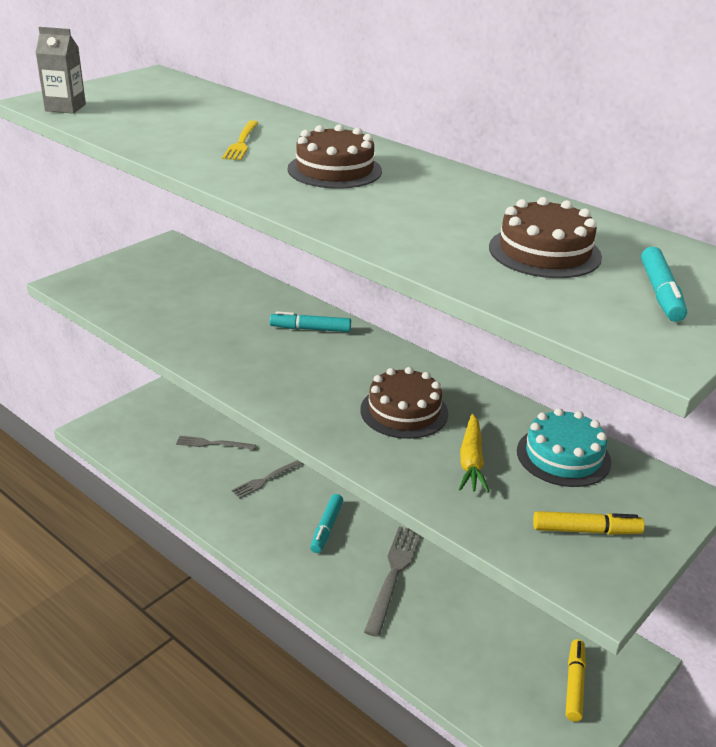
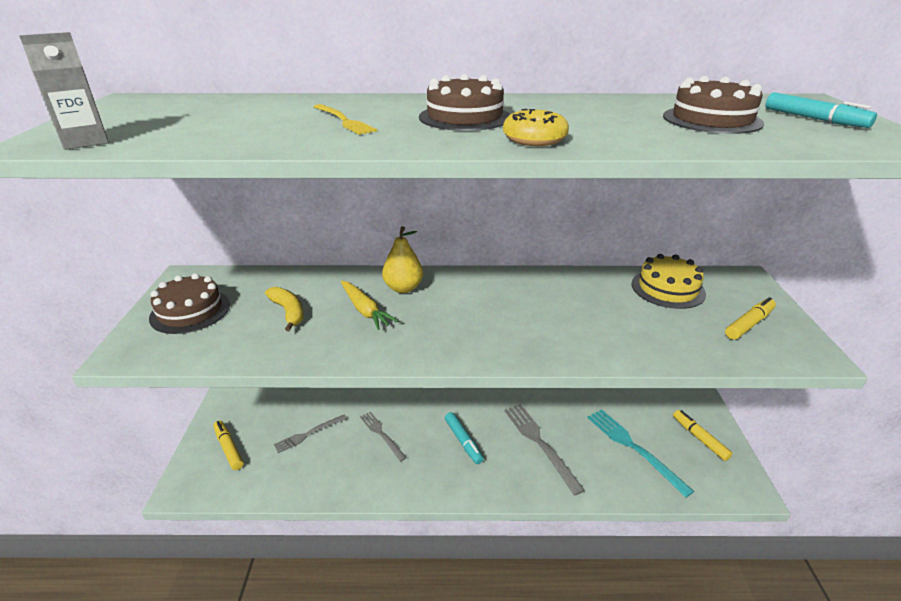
camera: 40 degrees left, 0 degrees up
grey fork [232,460,303,499] -> grey fork turned 135 degrees clockwise [360,411,407,462]
turquoise marker [270,311,351,332] -> yellow pear [382,226,423,293]
brown cake [360,367,448,439] -> brown cake moved to [149,273,230,334]
yellow carrot [459,414,489,493] -> yellow carrot moved to [341,281,398,330]
turquoise cake [517,408,611,487] -> yellow cake [632,254,706,309]
none -> yellow marker [213,420,244,470]
none -> yellow banana [265,287,304,331]
none -> yellow donut [503,109,569,146]
none -> turquoise fork [587,409,694,498]

